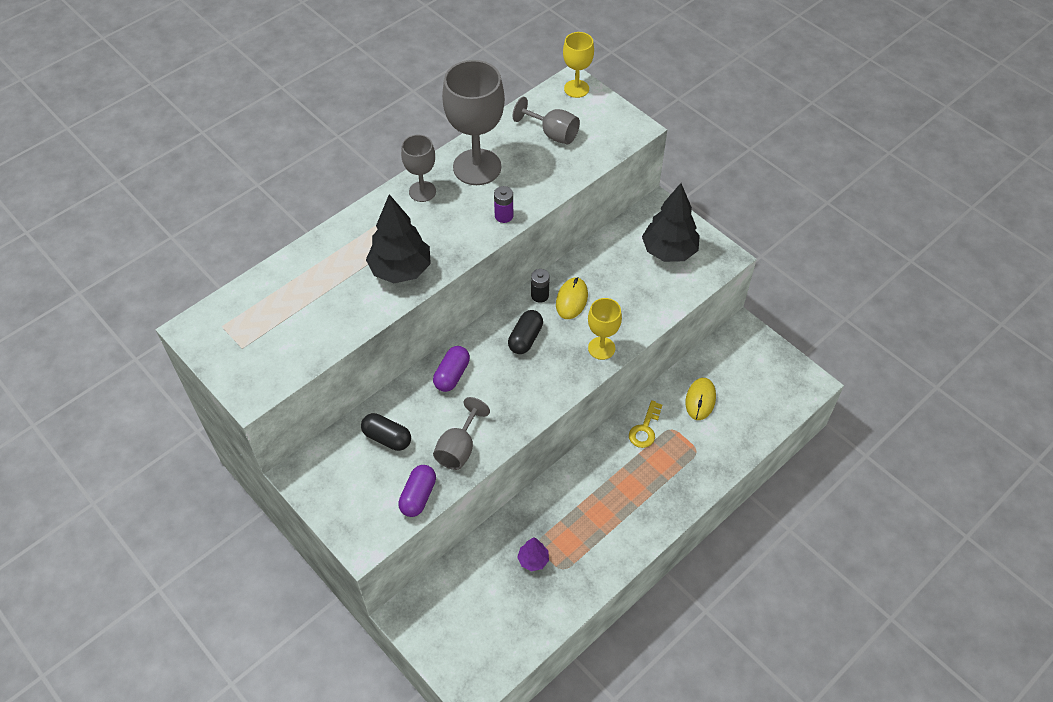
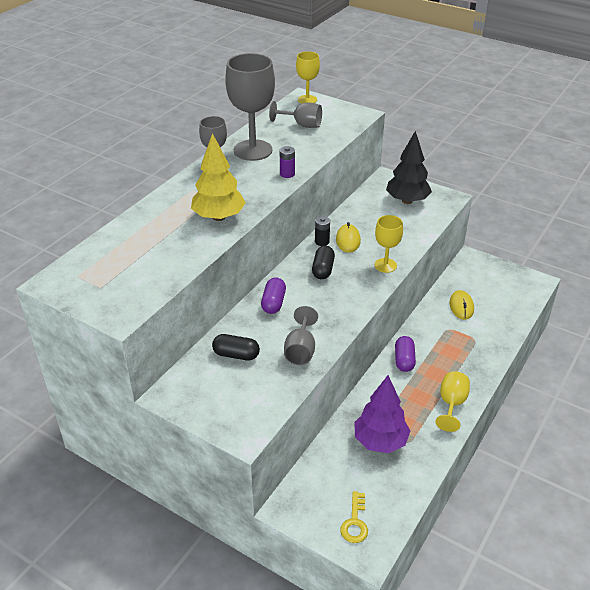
camera: 15 degrees left, 15 degrees down
black tree [366,194,431,283] -> yellow tree [191,133,246,221]
purple capsule [398,465,436,517] -> purple capsule moved to [395,336,416,372]
purple tree [517,537,549,571] -> purple tree [354,375,410,453], size x1.99
yellow key [629,400,662,448] -> yellow key moved to [340,491,368,543]
none -> yellow goblet [435,371,470,432]

